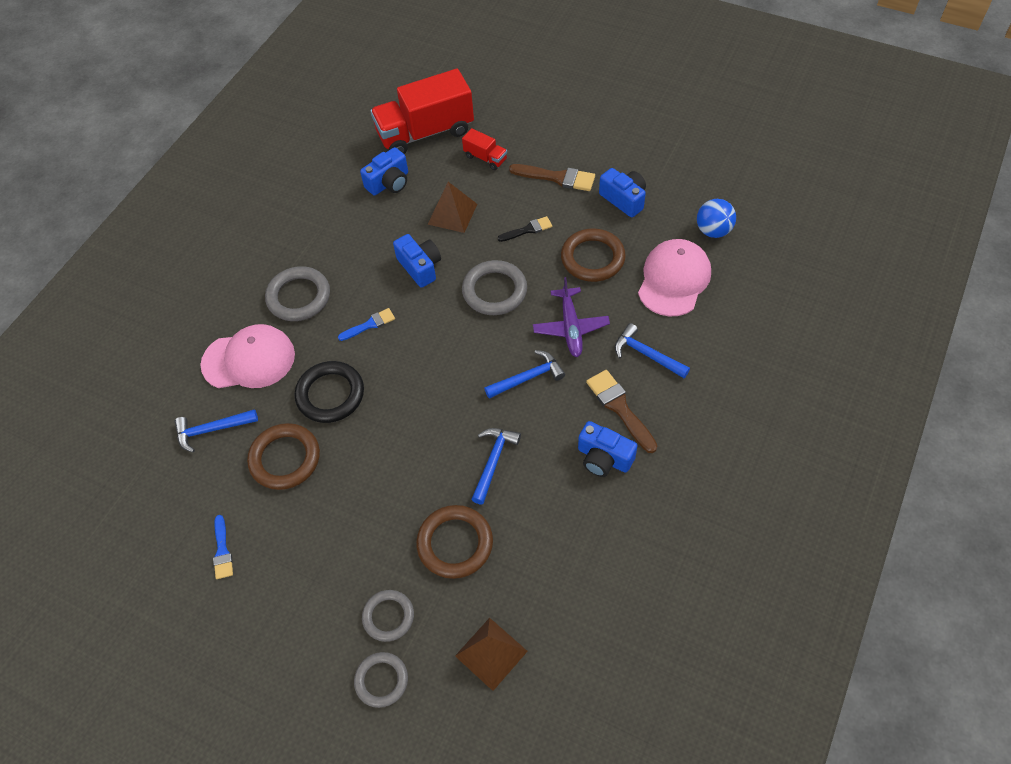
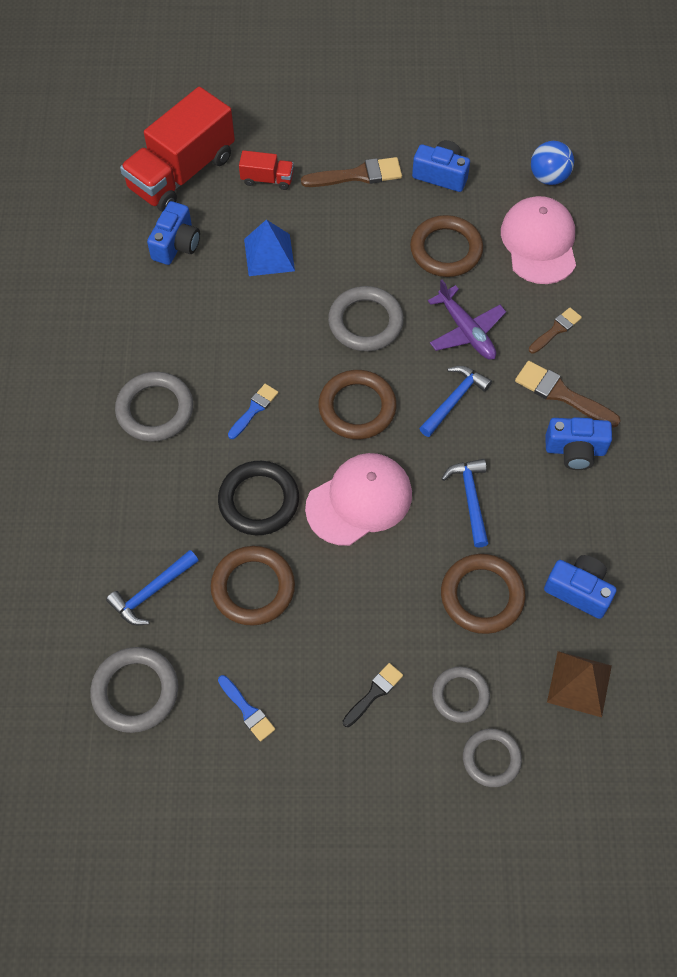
camera: 30 degrees left, 5 degrees up
pink cap [200,324,295,388] -> pink cap moved to [305,453,412,546]
blue camera [393,234,441,288] -> blue camera moved to [544,555,617,619]
brown pyramid [427,182,477,233] -> blue pyramid [244,220,295,276]
black brush [498,216,552,242] -> black brush moved to [343,663,403,727]
blue hammer [615,323,690,378] -> brown brush [529,307,582,354]
none -> grey ring [90,647,178,733]
none -> brown ring [318,370,397,439]

